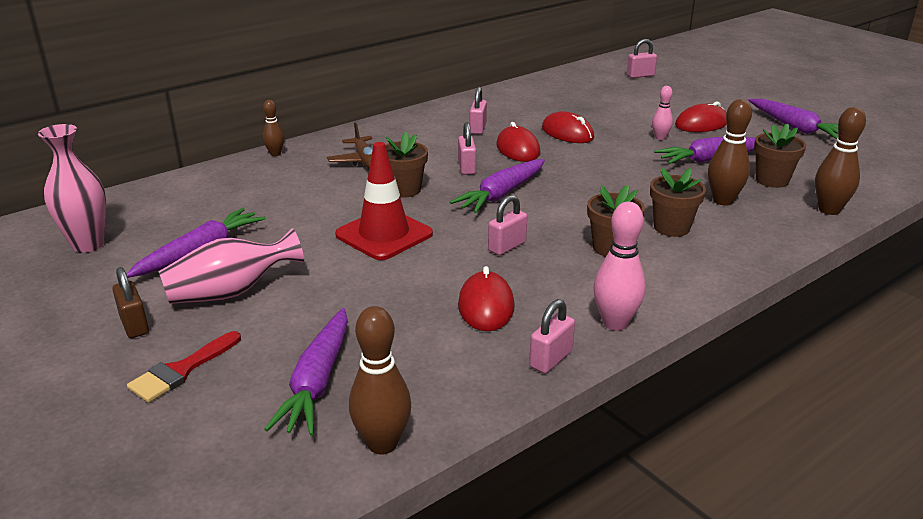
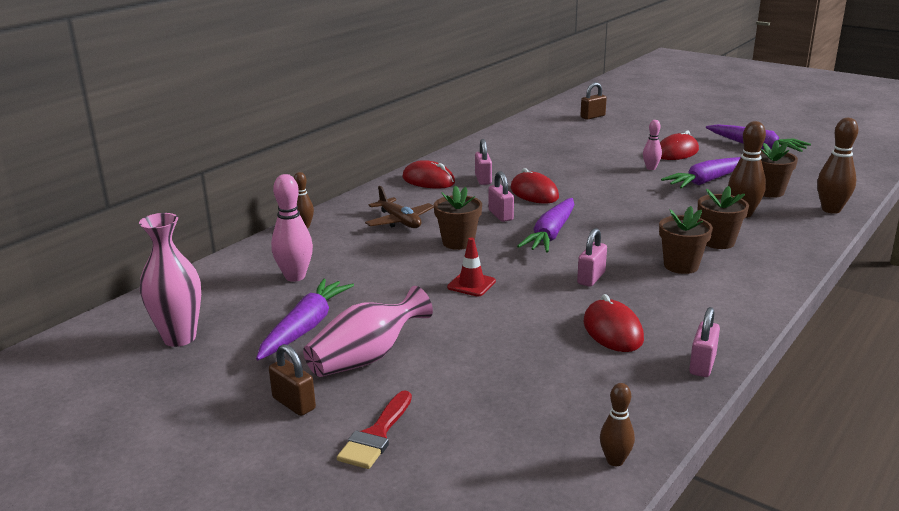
camera: 15 degrees left, 5 degrees down
purple carrot [264,308,348,435] -> none
red traffic cone [335,142,433,260] -> red traffic cone [447,238,496,297], size x0.53
brown bowling pin [349,306,411,455] -> brown bowling pin [600,383,635,466], size x0.59
red mouse [542,111,594,143] -> red mouse moved to [402,160,455,189]
pink bowling pin [594,202,646,330] -> pink bowling pin moved to [271,174,313,282]
pink padlock [627,39,657,78] -> brown padlock [580,82,607,120]

